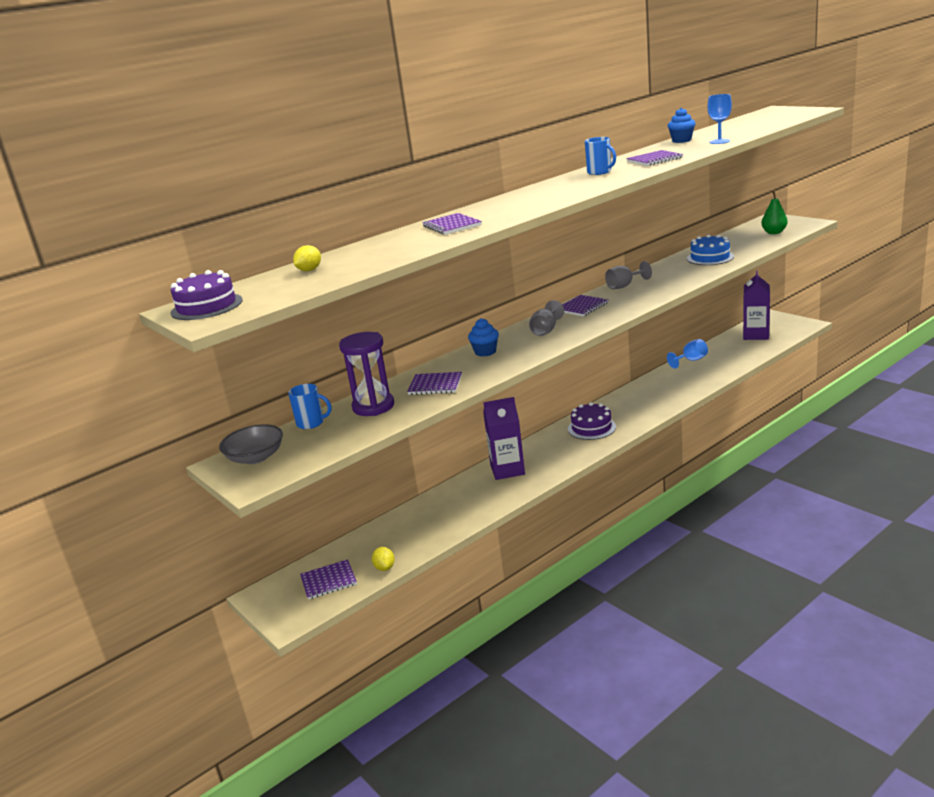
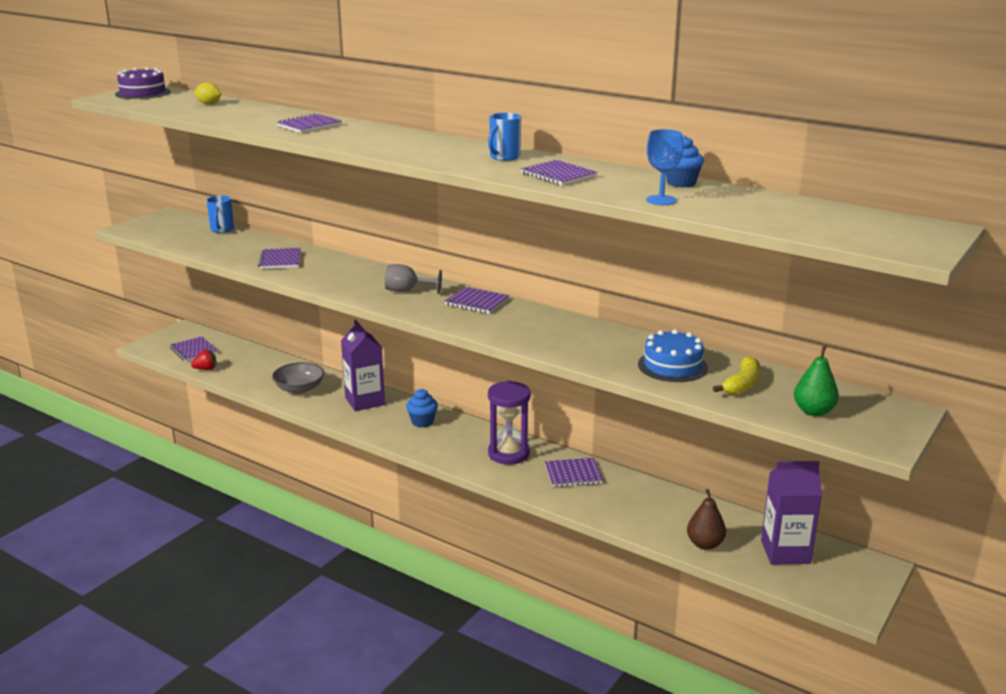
camera: 70 degrees right, 0 degrees up
grey bowl [219,424,283,464] -> grey bowl moved to [272,362,324,394]
purple hourglass [339,332,394,416] -> purple hourglass moved to [488,381,531,465]
yellow lemon [372,547,395,571] -> red strawberry [191,350,217,370]
blue cupcake [468,318,499,357] -> blue cupcake moved to [406,389,438,427]
purple cake [568,402,616,440] -> none
grey goblet [605,261,652,289] -> none
blue goblet [667,339,708,368] -> none
none -> purple notebook [545,458,603,487]
none -> brown pear [687,489,726,550]
none -> yellow banana [713,356,760,395]

